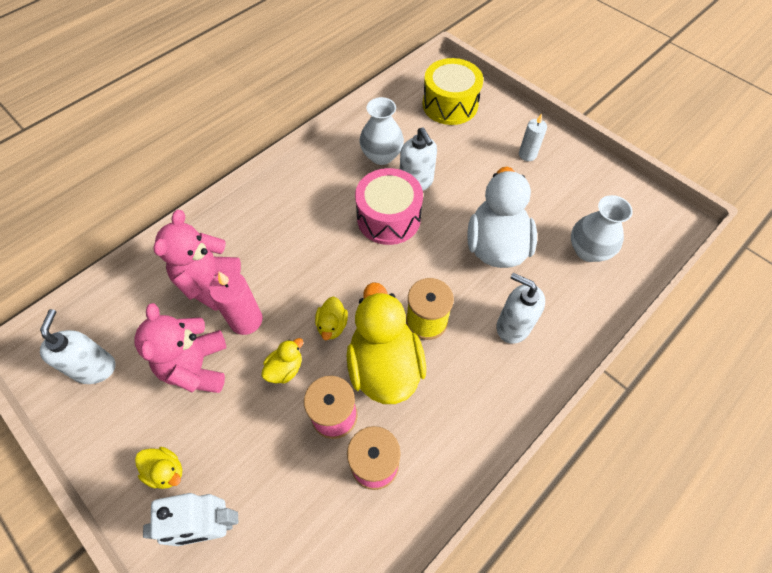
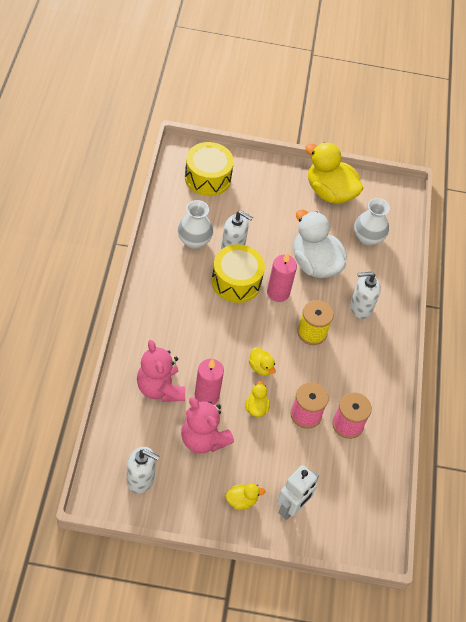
camera: 45 degrees left, 5 degrees down
white soap dispenser [40,309,115,384] -> white soap dispenser turned 150 degrees clockwise [127,447,159,493]
yellow duck [347,282,426,404] -> yellow duck moved to [305,142,364,204]
pink drum [355,168,423,245] -> yellow drum [212,244,265,303]
white candle [519,114,547,161] -> none
none -> pink candle [267,253,297,302]

